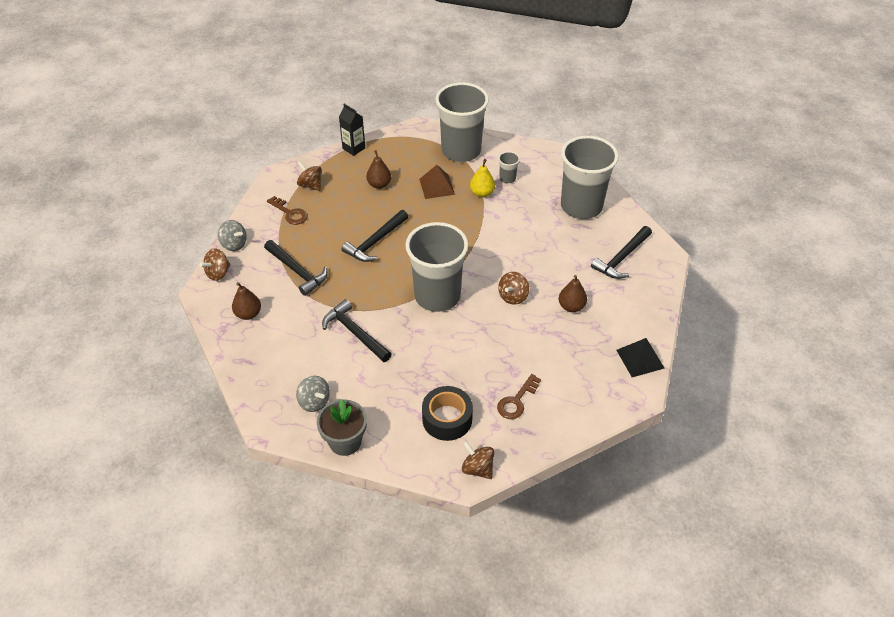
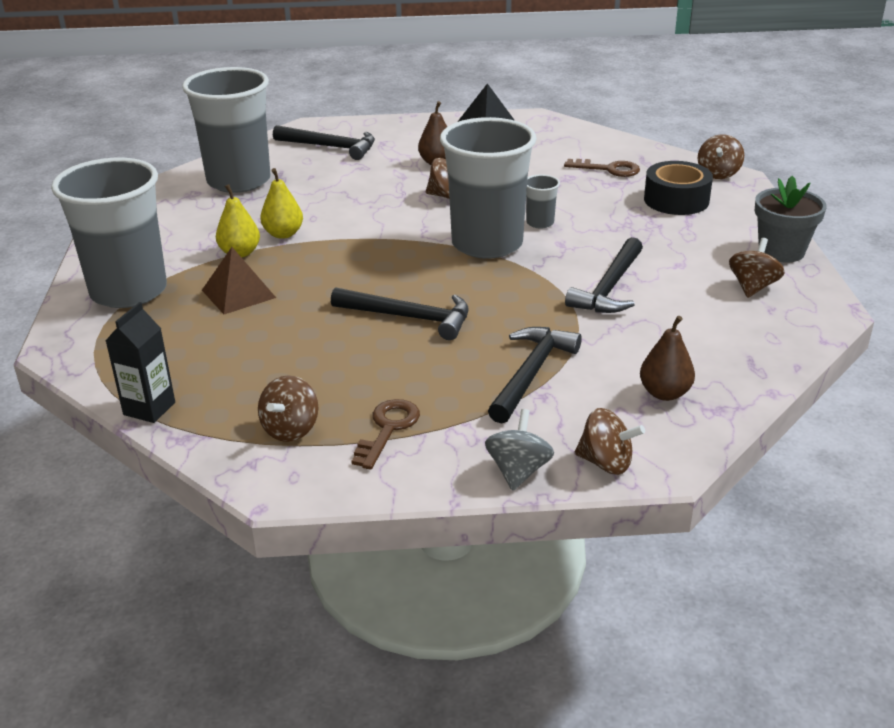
camera: 110 degrees left, 15 degrees down
grey spinning top [296,376,330,412] -> brown spinning top [729,238,785,298]
brown pear [366,150,391,189] -> none
grey cup [498,151,520,183] -> grey cup moved to [526,174,560,229]
none -> yellow pear [260,168,303,239]

